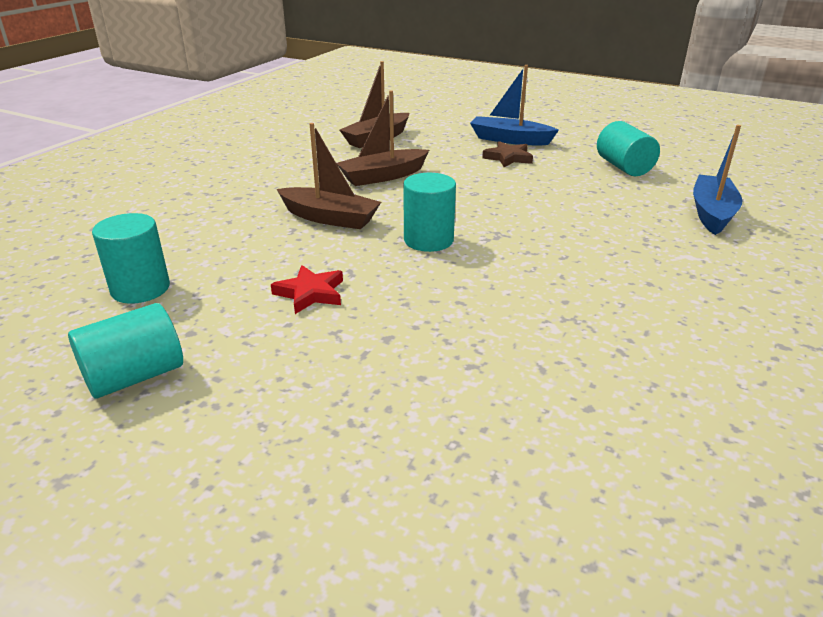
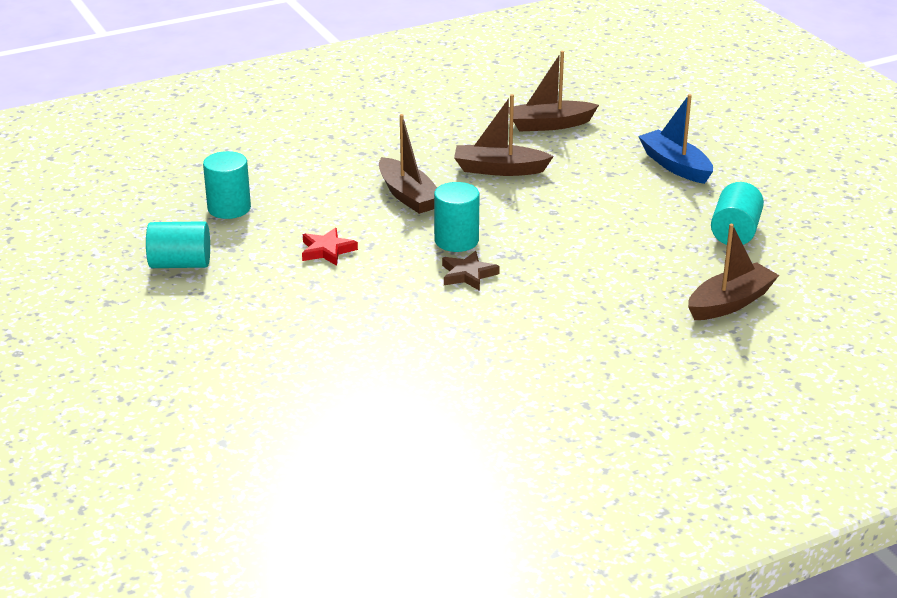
camera: 35 degrees right, 0 degrees up
brown star [482,141,533,167] -> brown star moved to [442,251,500,291]
blue boat [693,125,742,235] -> brown boat [688,224,779,320]

